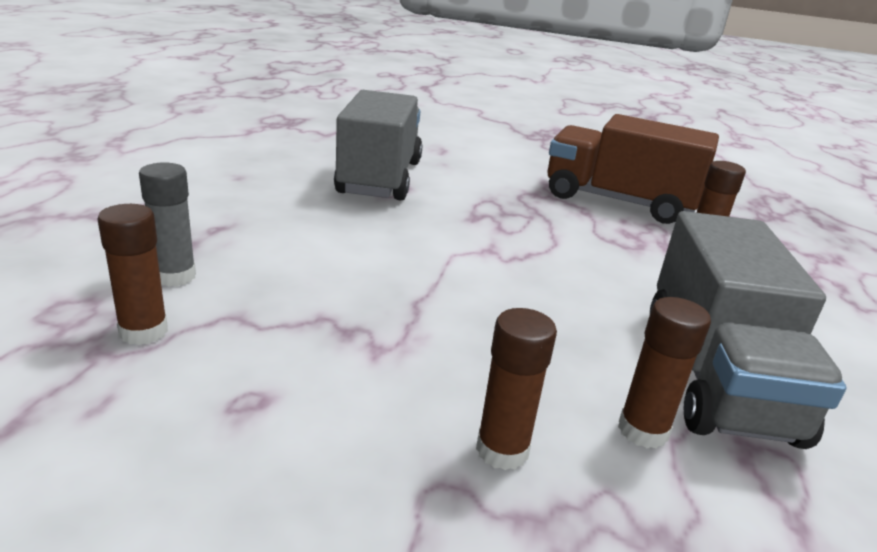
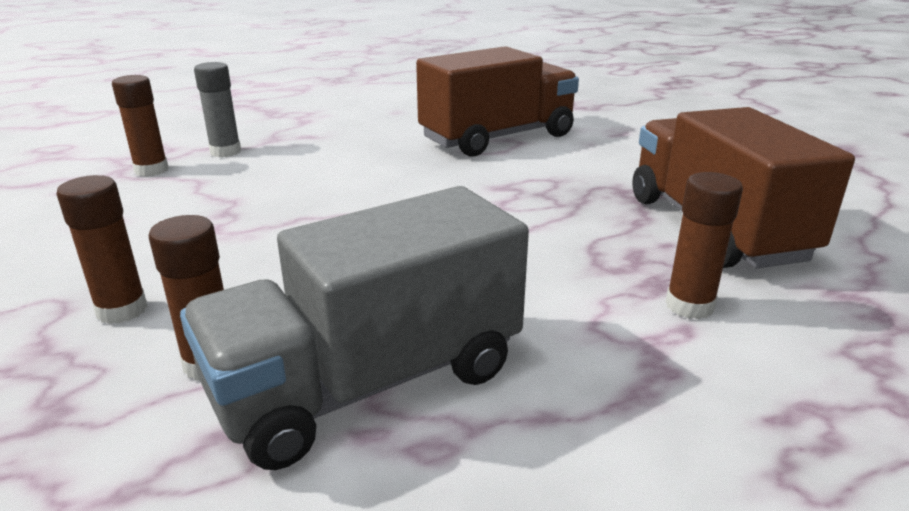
camera: 55 degrees right, 0 degrees up
grey truck [334,90,422,200] -> brown truck [416,46,579,156]

